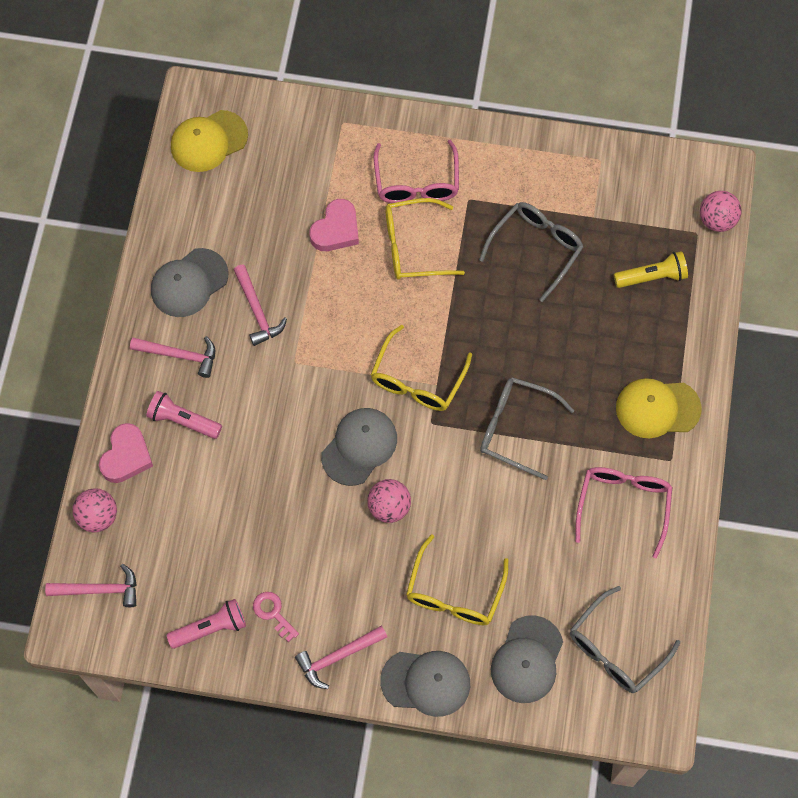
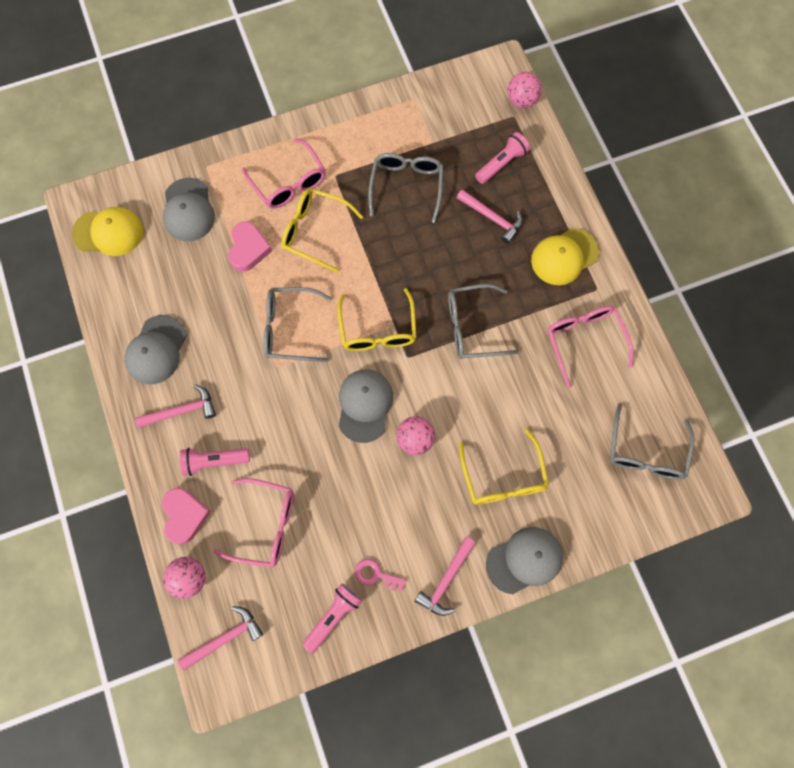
camera: 30 degrees left, 5 degrees up
yellow cap [171,110,248,172] -> yellow cap turned 120 degrees counterclockwise [72,207,143,256]
pink hammer [234,265,287,346] -> pink hammer moved to [457,189,523,244]
yellow glasses [385,198,465,280] -> yellow glasses turned 60 degrees clockwise [281,188,363,272]
grey cap [491,615,563,703] -> grey cap moved to [163,178,215,241]
yellow flashlight [614,251,688,288] -> pink flashlight [475,132,530,184]
none -> pink glasses [213,478,294,567]
none -> grey glasses [263,287,332,362]

